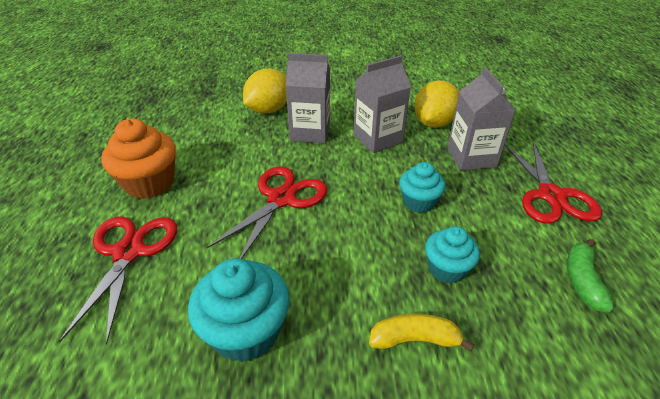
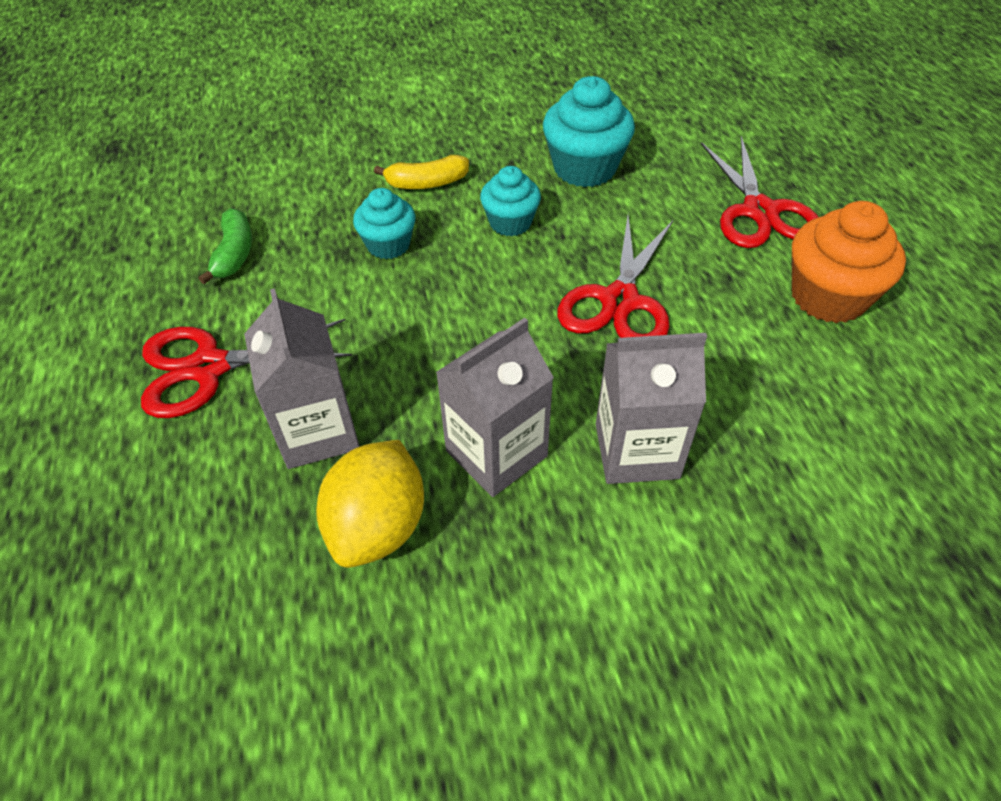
camera: 170 degrees right, 10 degrees up
yellow lemon [243,68,287,114] -> none
turquoise cupcake [399,162,445,213] -> turquoise cupcake moved to [480,166,541,236]
red scissors [505,142,602,224] -> red scissors turned 90 degrees counterclockwise [141,319,352,418]

